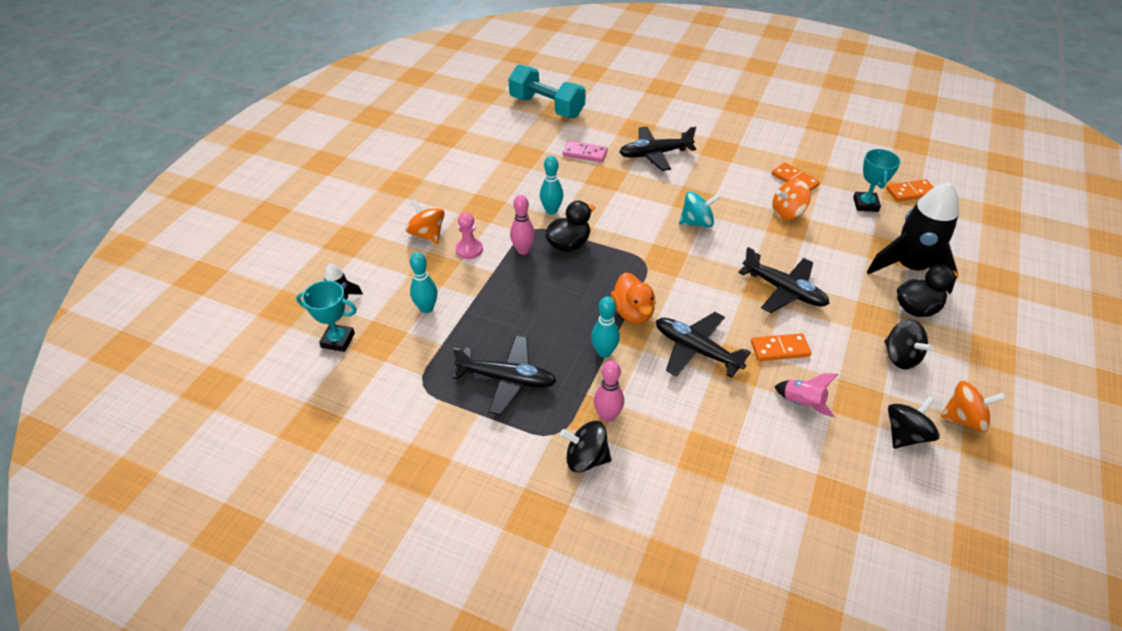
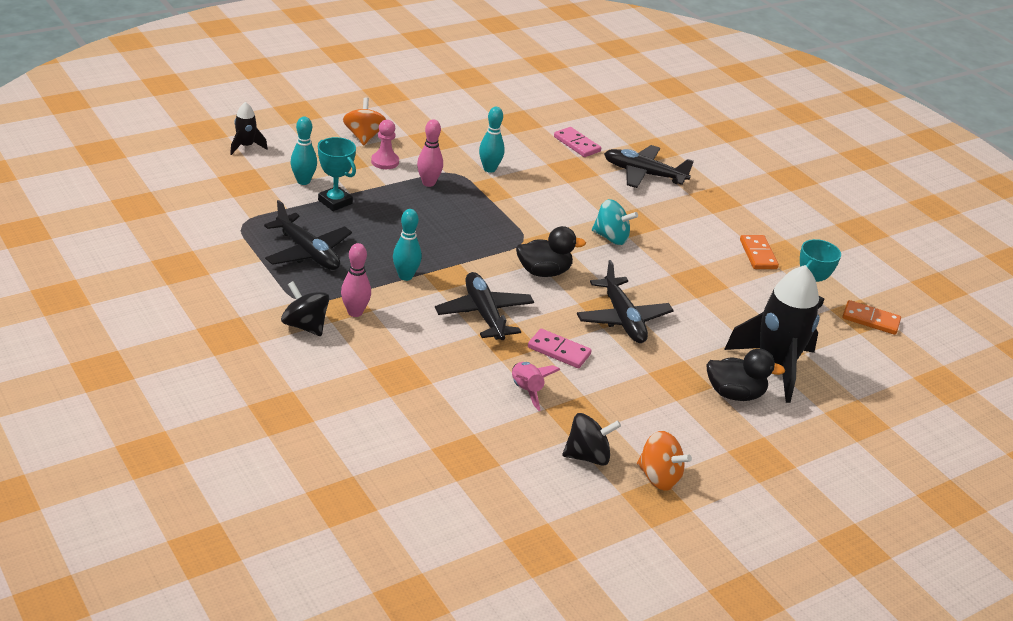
camera: 30 degrees right, 10 degrees down
turquoise trophy [296,280,357,352] -> turquoise trophy moved to [318,137,356,211]
turquoise dumbbell [509,64,586,118] -> none
black duck [545,201,595,252] -> black duck moved to [516,226,586,277]
orange duck [611,272,656,324] -> none
orange domino [751,333,811,361] -> pink domino [528,329,592,368]
orange spinning top [772,180,811,220] -> none
black spinning top [884,319,933,370] -> none

